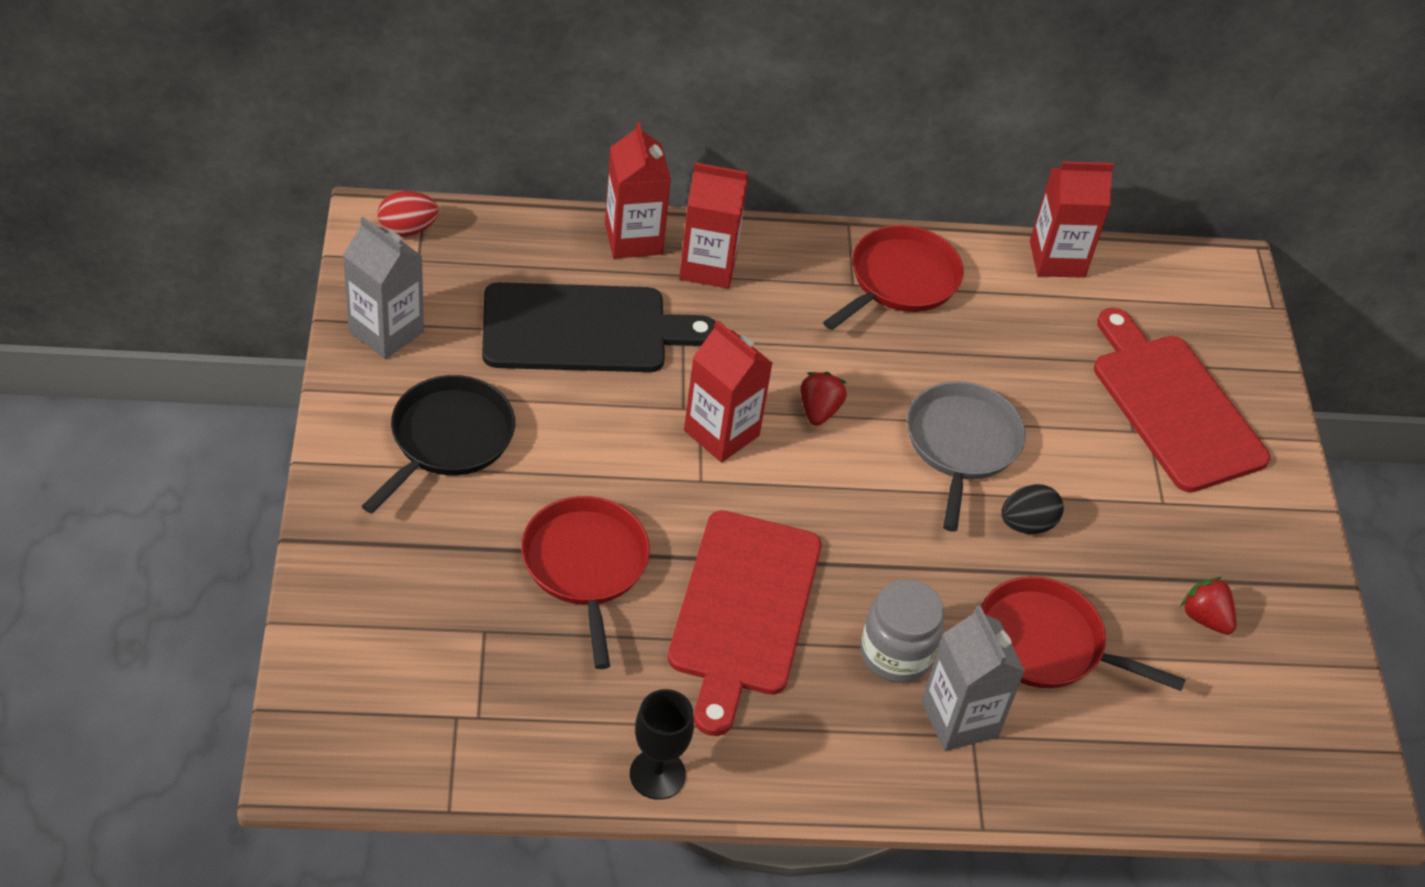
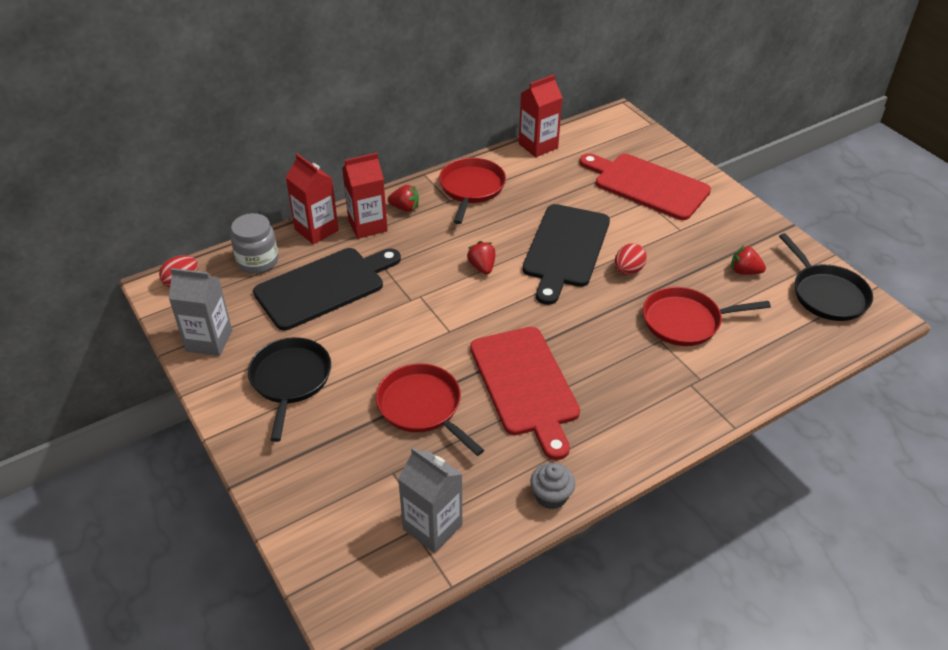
camera: 25 degrees left, 5 degrees down
black goblet [630,689,694,800] -> grey cupcake [530,463,575,509]
red carton [684,320,773,463] -> none
grey jar [860,579,944,683] -> grey jar moved to [231,213,278,274]
grey pan [907,381,1025,532] -> black cutting board [522,204,610,305]
grey carton [922,606,1025,751] -> grey carton moved to [398,447,462,553]
black egg [1001,484,1064,534] -> red egg [614,243,647,275]
none -> red strawberry [388,185,419,212]
none -> black pan [779,233,873,321]

